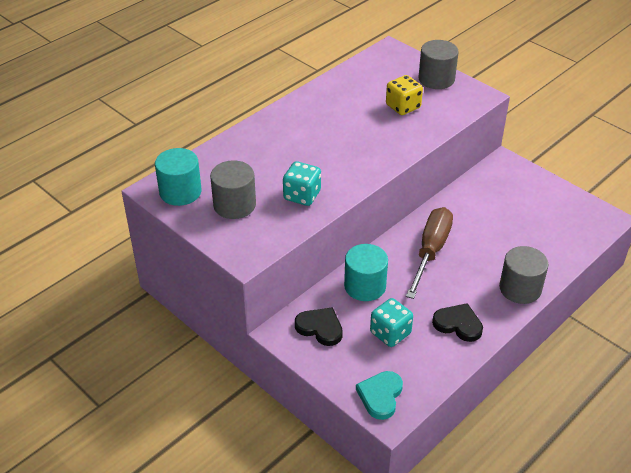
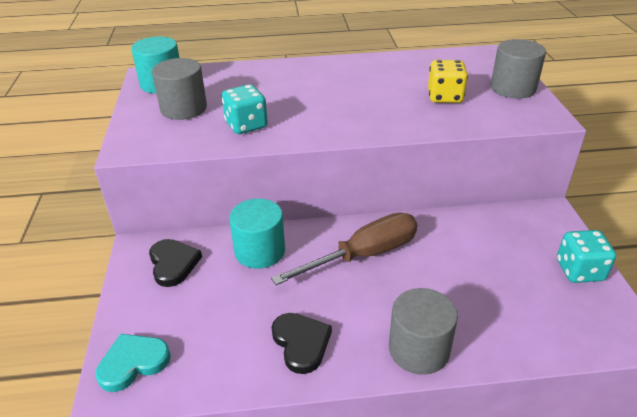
camera: 40 degrees right, 5 degrees down
turquoise dice [370,298,413,347] -> turquoise dice moved to [557,230,616,283]

